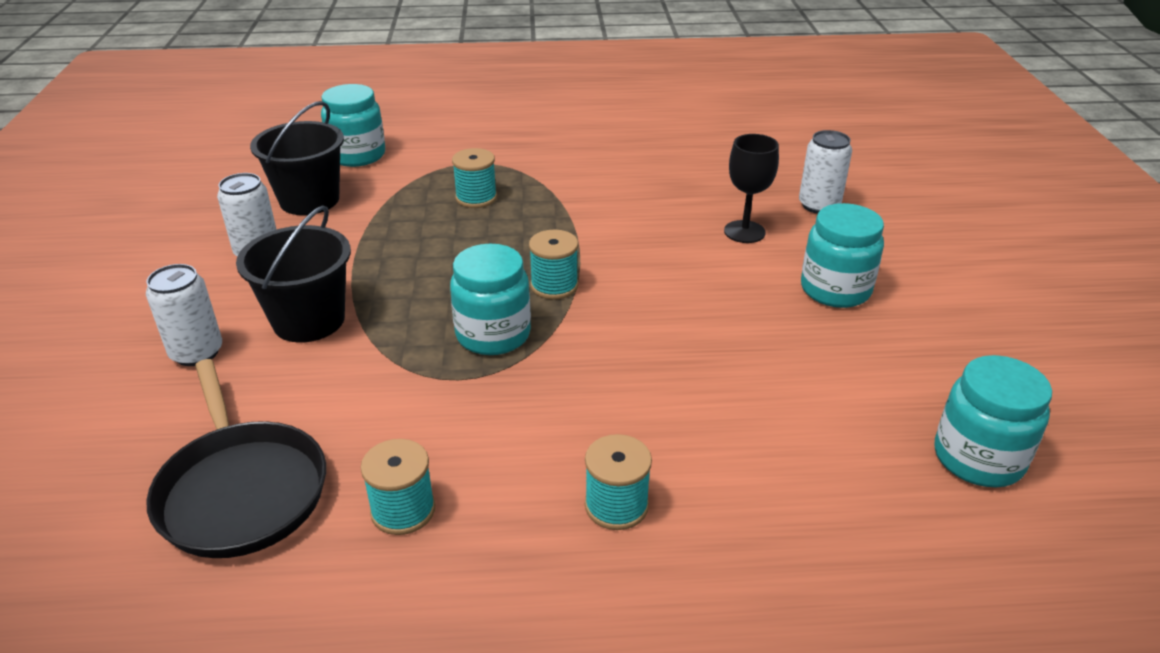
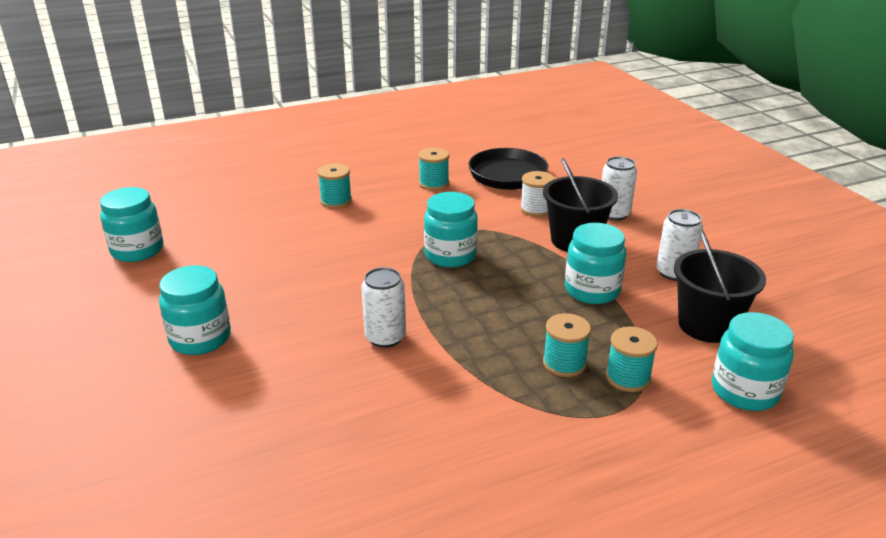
camera: 160 degrees right, 5 degrees down
turquoise spool [529,230,578,299] -> turquoise spool moved to [606,326,658,392]
black goblet [724,134,779,243] -> none
white can [799,130,852,214] -> white can moved to [361,267,406,348]
none -> white spool [520,171,555,217]
none -> turquoise jar [565,223,626,304]

